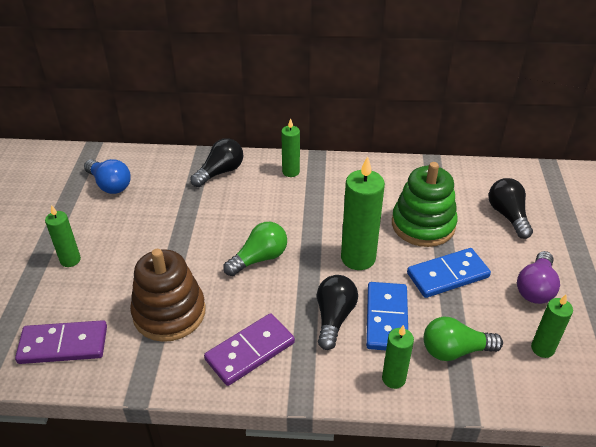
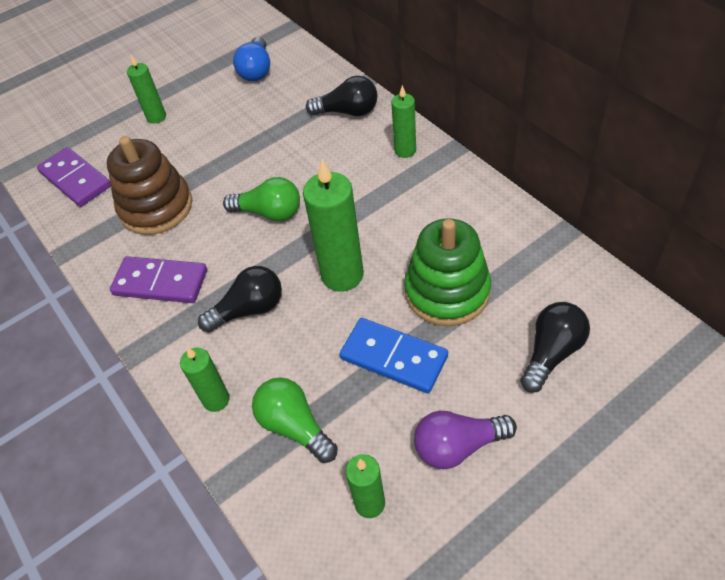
camera: 55 degrees right, 10 degrees up
blue domino [366,282,408,350] -> none

